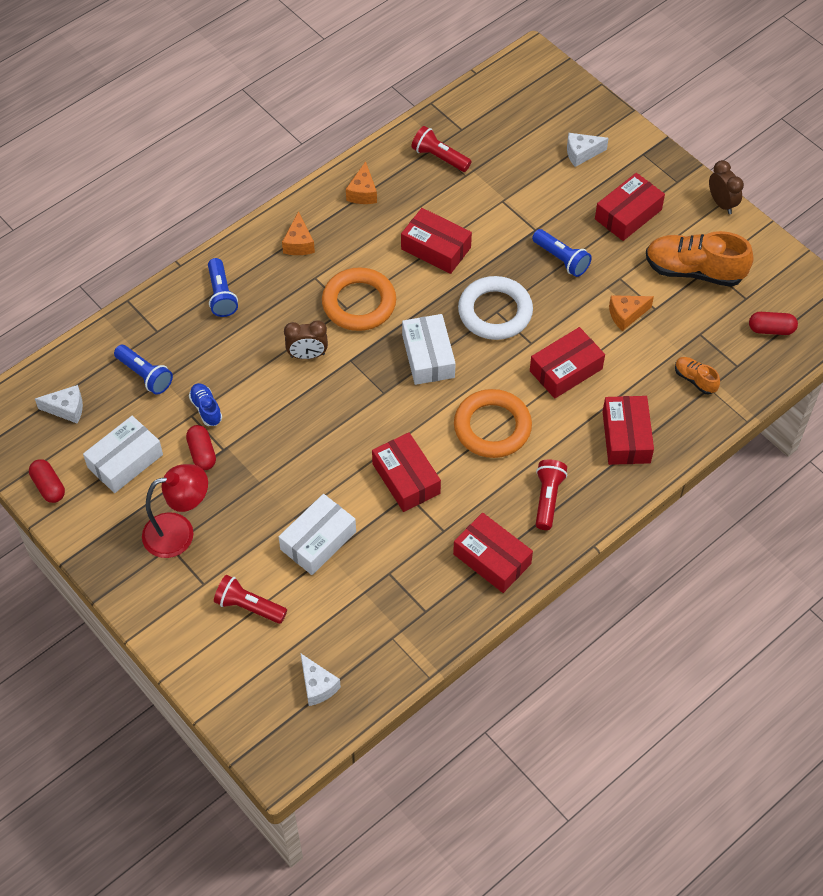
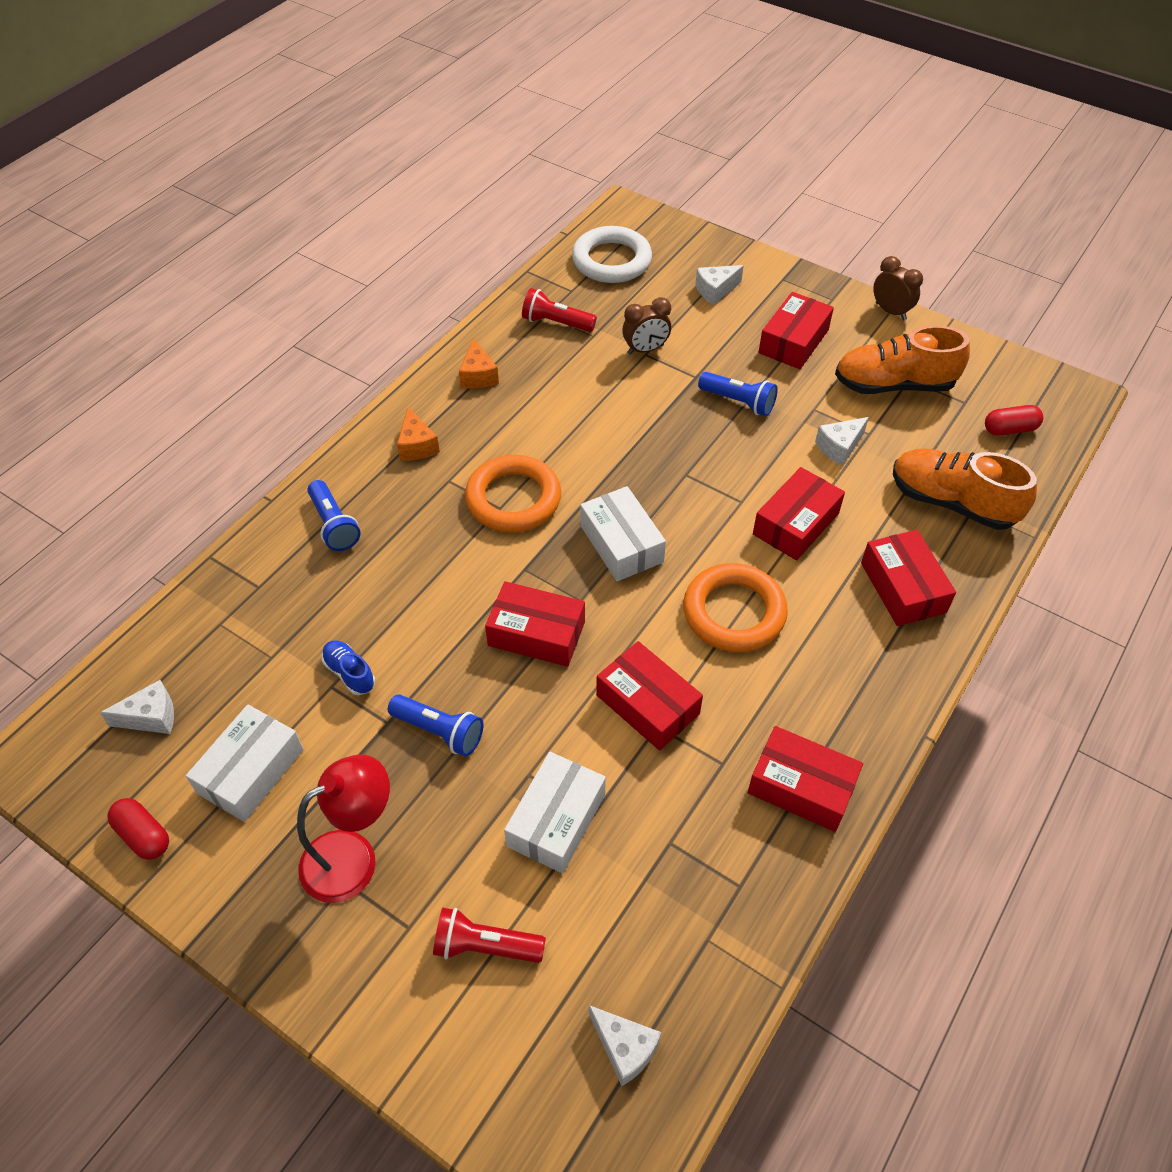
camera: 15 degrees left, 5 degrees down
blue flashlight [114,345,173,394] -> blue flashlight moved to [388,695,484,756]
red capsule [186,425,216,470] -> none
brown clock [284,320,328,359] -> brown clock moved to [622,297,671,355]
red box [401,208,472,274] -> red box moved to [485,581,585,667]
white ring [458,276,533,340] -> white ring moved to [572,226,652,283]
red flashlight [536,459,567,530] -> none
orange cheese [609,295,654,331] -> white cheese [815,417,869,466]
orange shoe [675,357,720,395] -> orange shoe [893,448,1037,530], size x2.07

